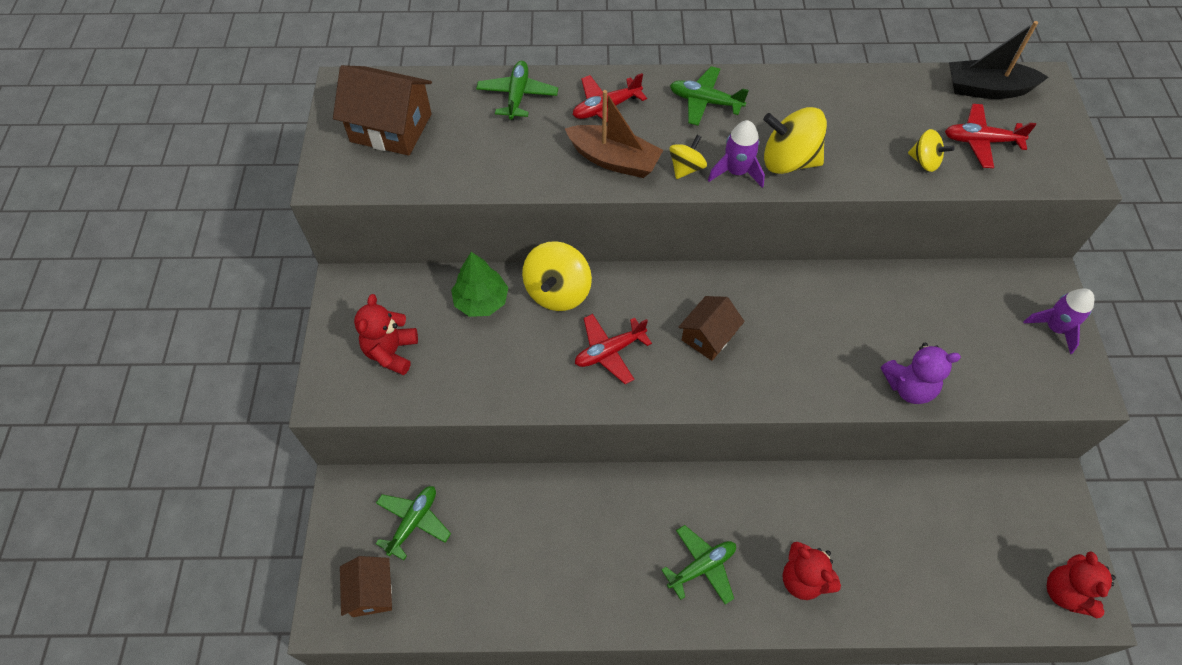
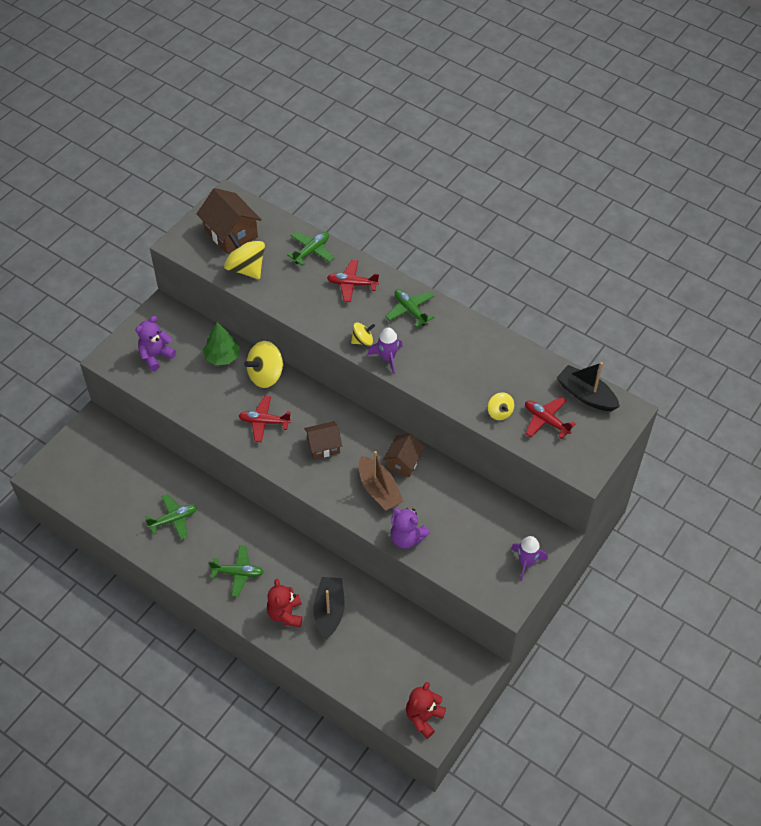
camera: 35 degrees right, 5 degrees down
brown house [340,556,392,617] -> brown house moved to [383,433,425,477]
red teddy bear [354,294,418,375] -> purple teddy bear [136,316,176,371]
green plane [376,486,451,560] -> green plane moved to [145,494,197,540]
brown boat [565,90,663,178] -> brown boat moved to [359,451,404,511]
yellow spinning top [763,107,827,174] -> yellow spinning top moved to [224,232,265,279]
none -> black boat [313,577,345,639]

